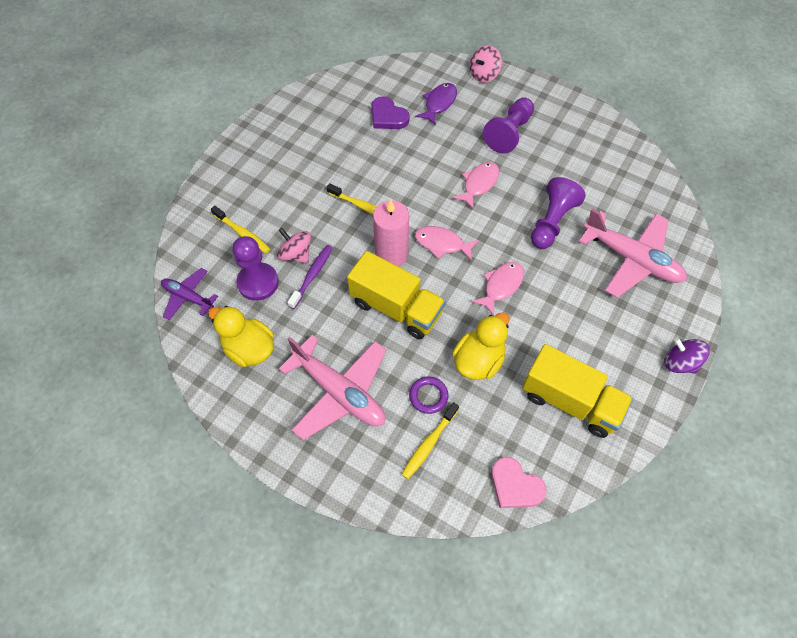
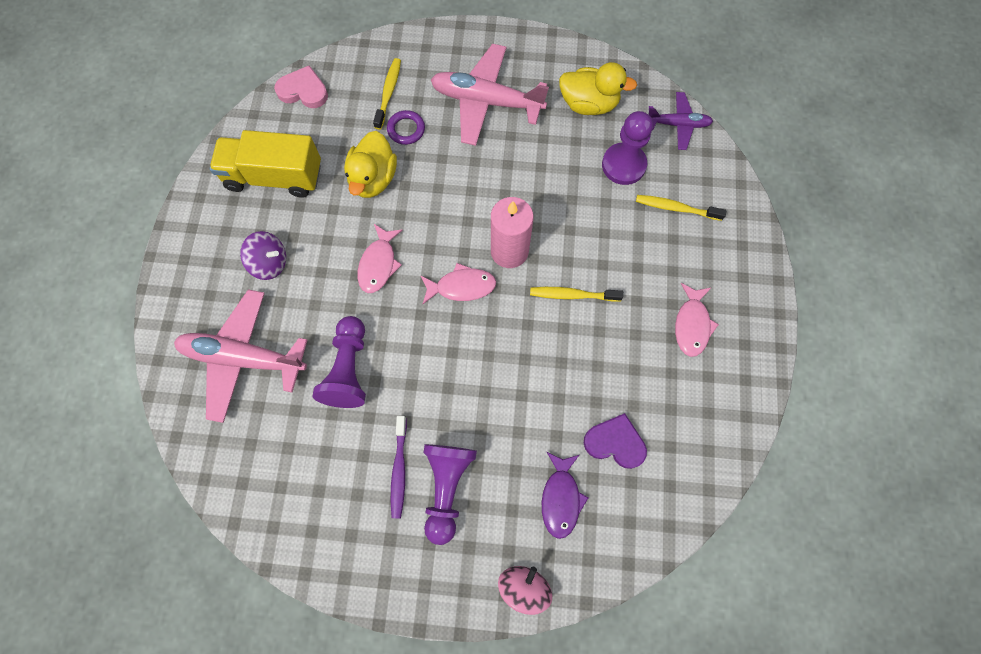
camera: 155 degrees right, 10 degrees up
pink spinning top [277,228,311,263] -> none
purple toothbrush [287,245,333,309] -> purple toothbrush moved to [391,416,407,518]
yellow truck [347,251,445,339] -> none
pink fish [452,162,499,209] -> pink fish moved to [675,283,719,357]
purple spinning top [664,338,710,374] -> purple spinning top moved to [240,231,286,280]

